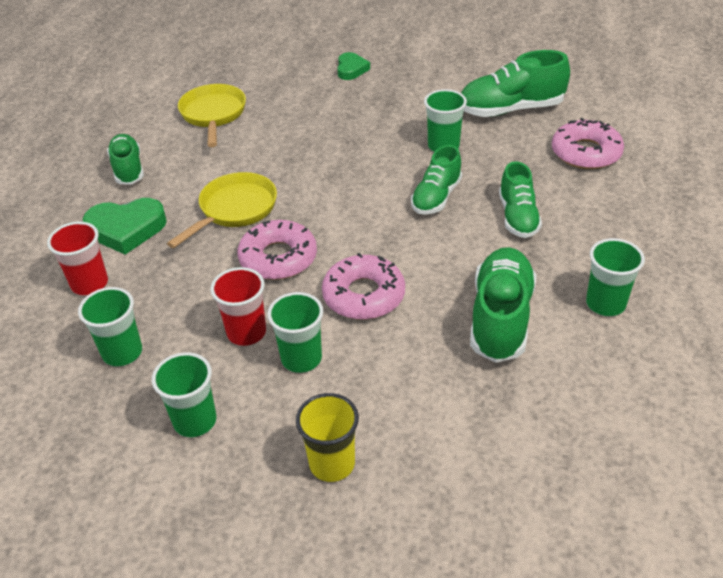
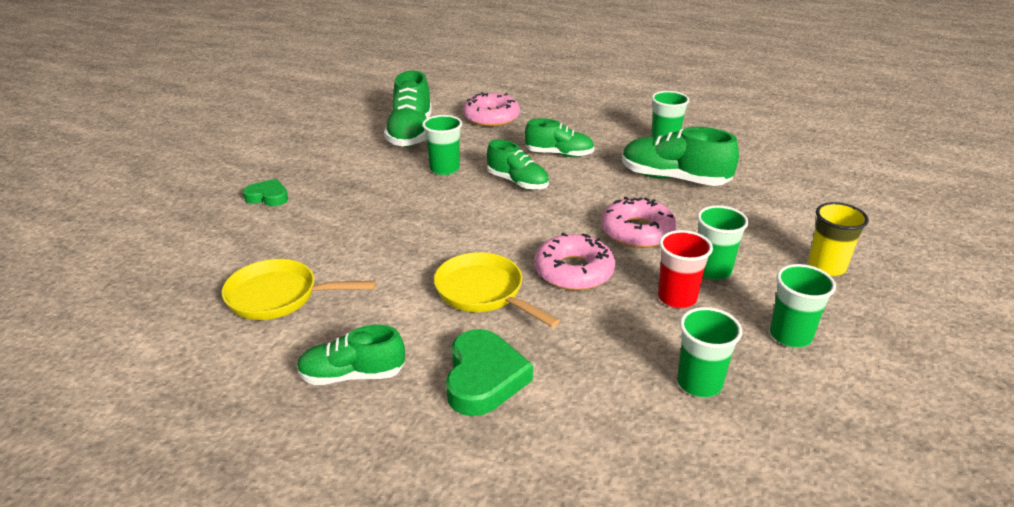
camera: 80 degrees left, 10 degrees down
red cup [47,221,108,295] -> none

